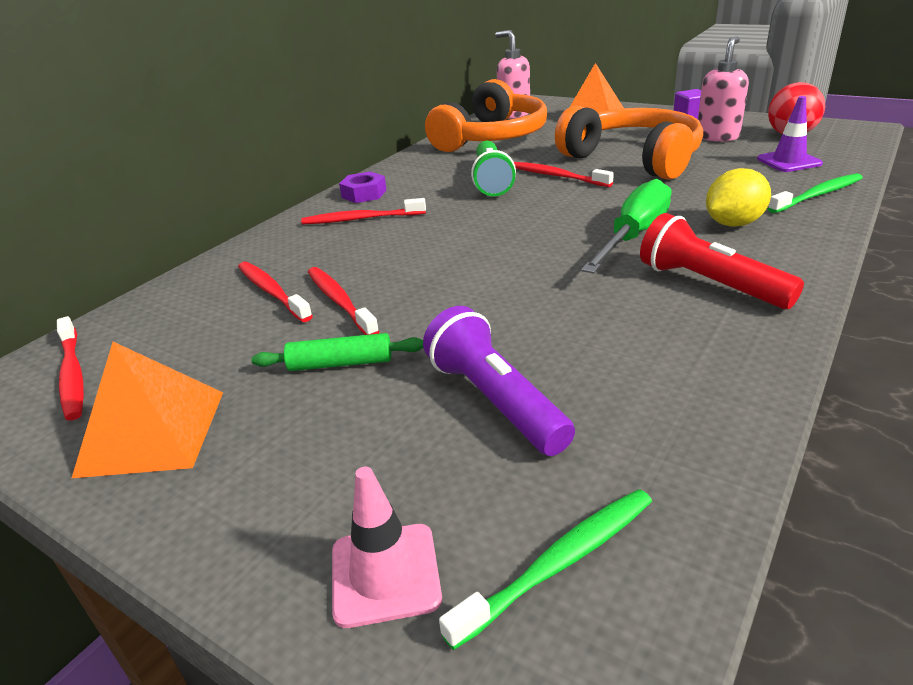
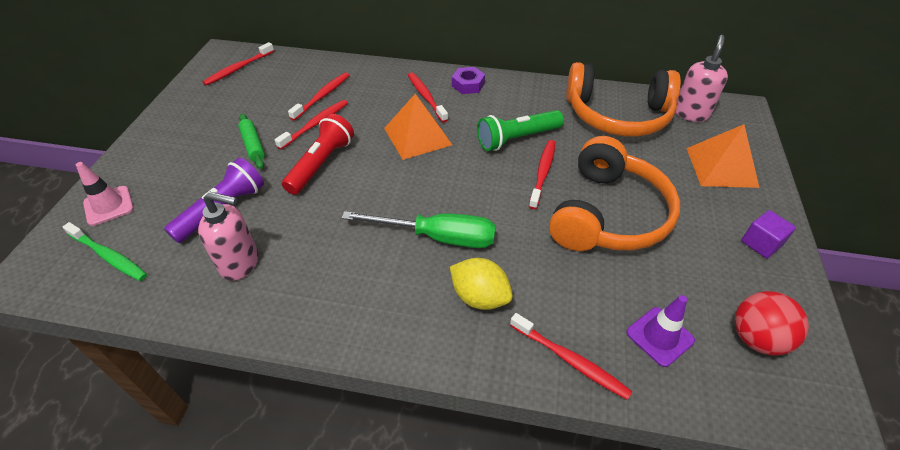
camera: 65 degrees right, 15 degrees up
orange pyramid [72,342,223,478] -> orange pyramid moved to [384,94,452,160]
red flashlight [640,213,804,309] -> red flashlight moved to [282,114,354,195]
pink soap dispenser [698,37,749,142] -> pink soap dispenser moved to [198,192,258,281]
green toothbrush [768,173,863,213] -> red toothbrush [510,313,632,400]

